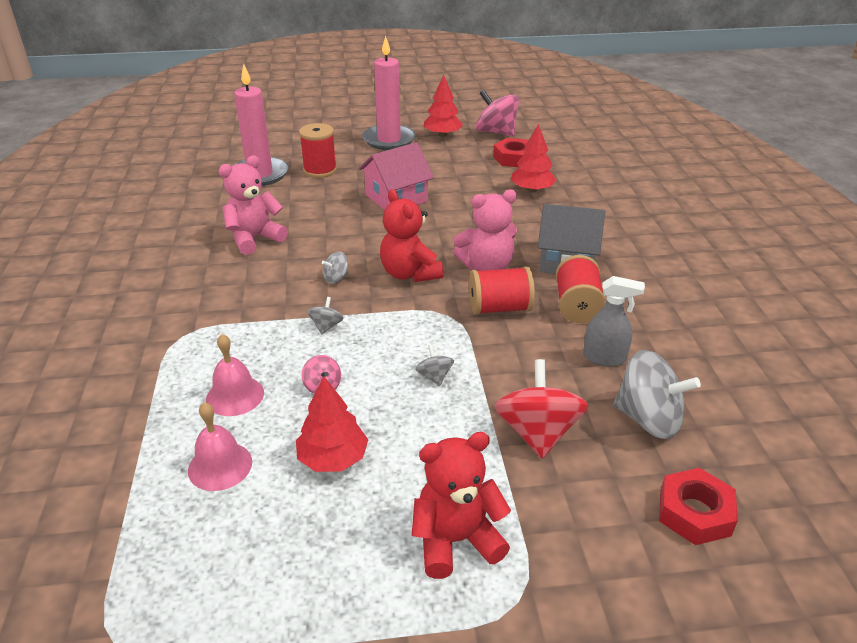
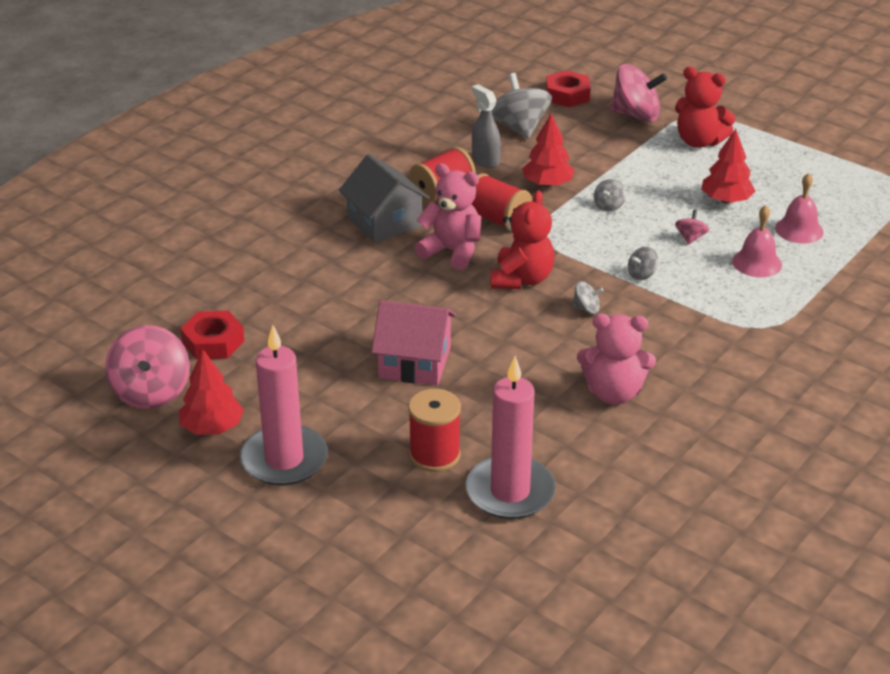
camera: 135 degrees left, 0 degrees up
red spinning top [494,359,589,459] -> none
red tree [511,124,556,192] -> red tree moved to [522,113,575,187]
none -> pink spinning top [610,64,667,122]

